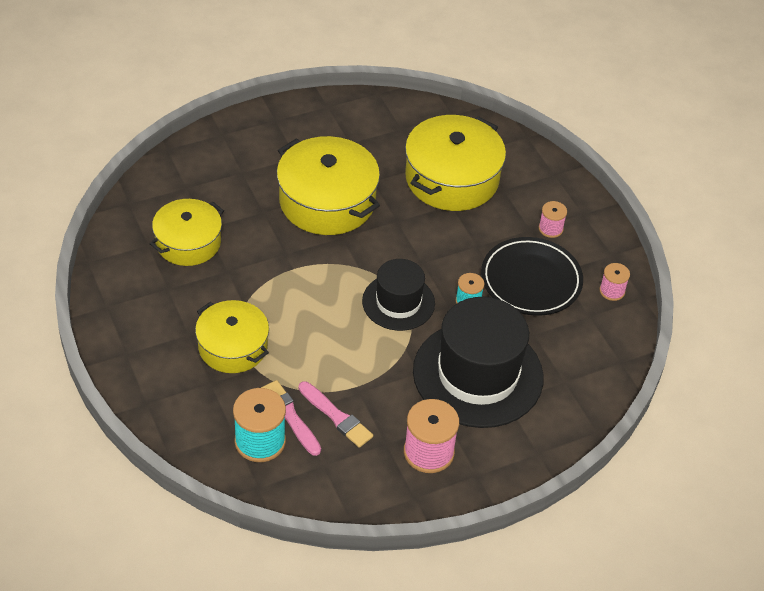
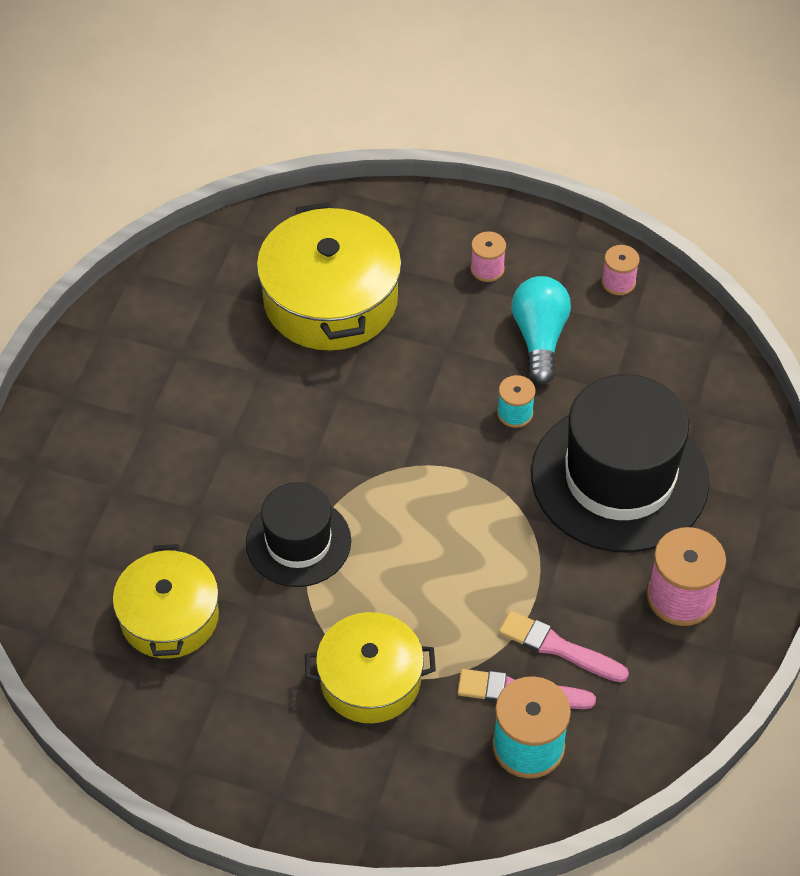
camera: 45 degrees left, 5 degrees up
yellow pot [277,136,380,235] -> none
pink brush [299,381,373,448] -> pink brush turned 150 degrees counterclockwise [499,611,629,682]
black hat [362,259,435,331] -> black hat moved to [246,482,351,587]
black plate [481,237,583,316] -> turquoise light bulb [512,276,571,385]

